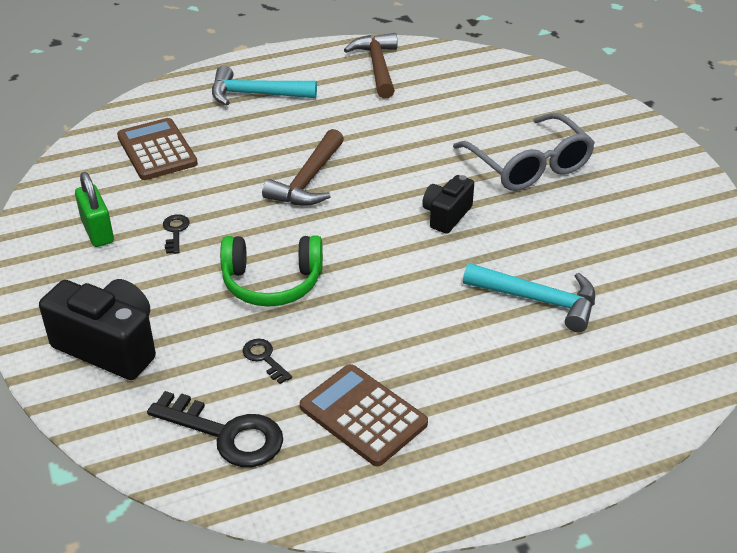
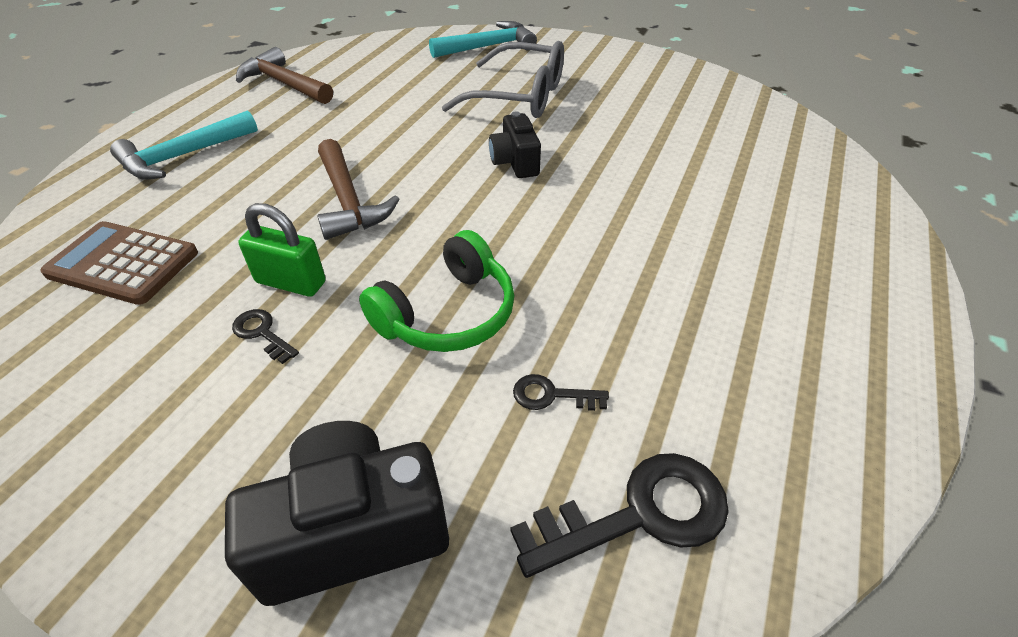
camera: 45 degrees left, 5 degrees up
green padlock [75,172,114,247] -> green padlock moved to [238,203,326,297]
brown calculator [300,364,428,466] -> none
turquoise hammer [463,263,595,332] -> turquoise hammer moved to [429,21,537,58]

